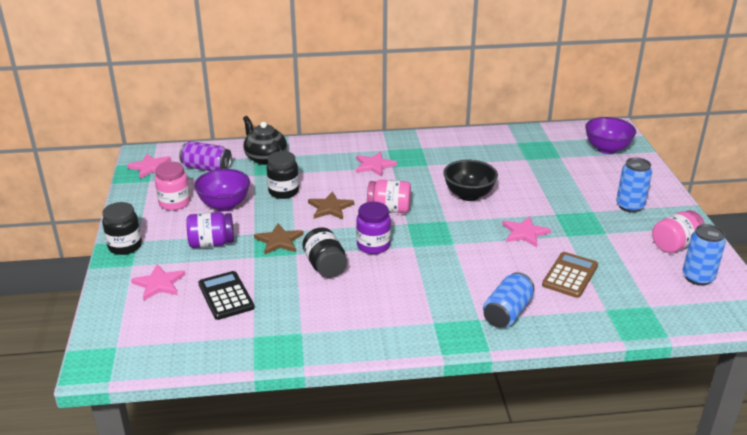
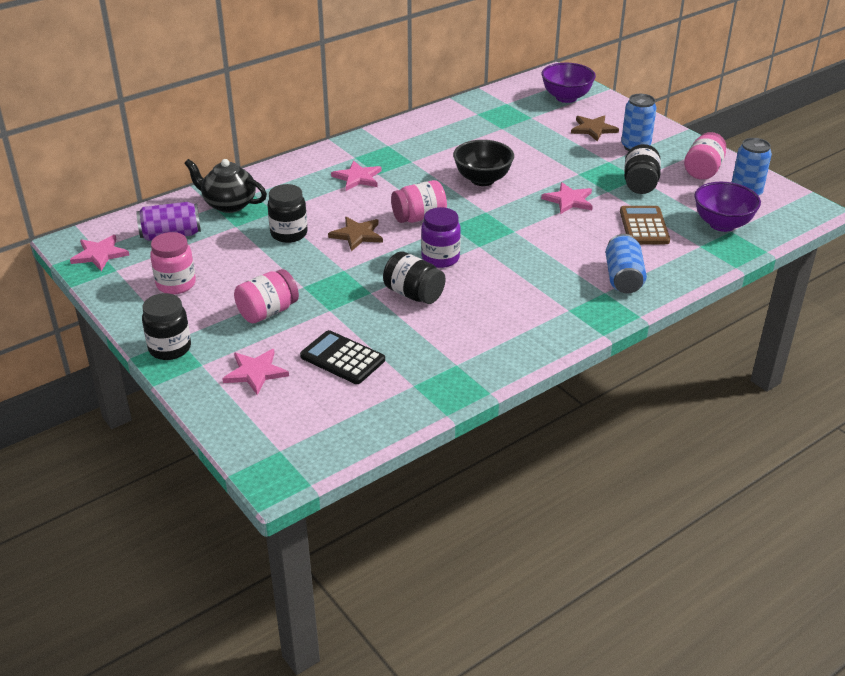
camera: 30 degrees left, 5 degrees up
purple jar [186,212,234,248] -> pink jar [234,269,299,323]
purple bowl [194,169,250,211] -> purple bowl moved to [694,182,761,232]
brown star [254,223,304,254] -> brown star moved to [571,115,619,142]
none -> black jar [624,144,661,194]

